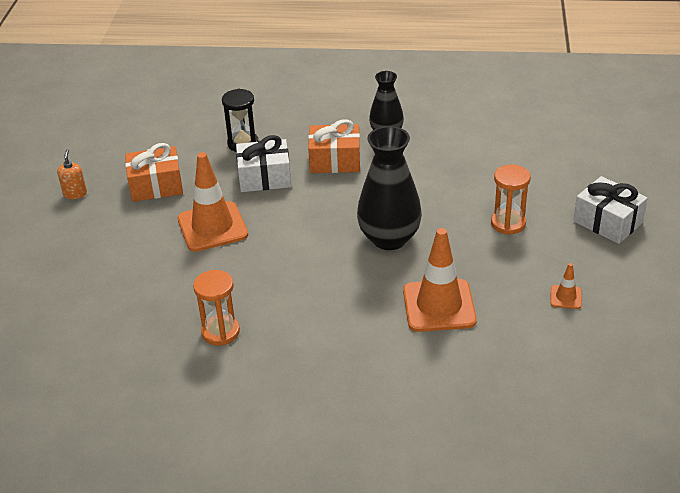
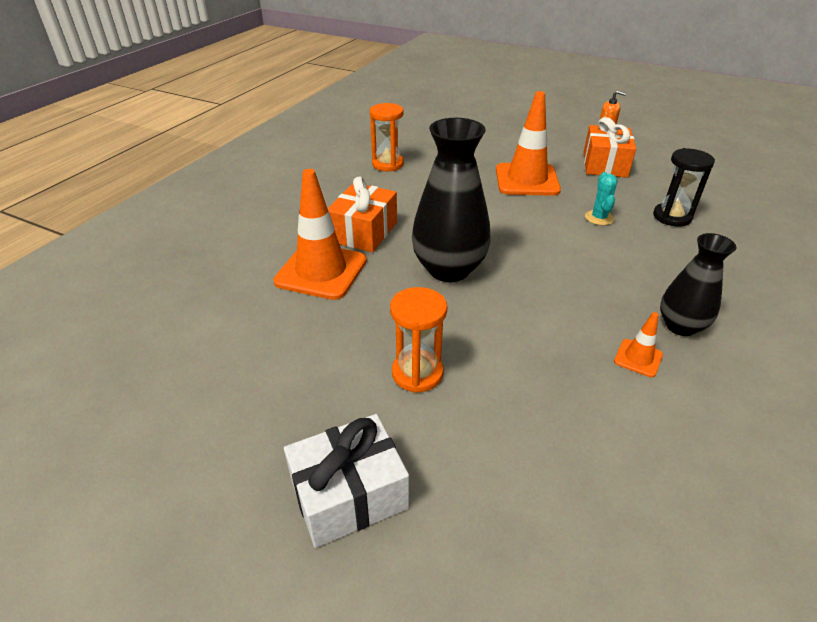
camera: 110 degrees right, 0 degrees up
white gift [236,135,291,192] -> turquoise cactus [585,172,618,225]
orange gift [308,119,360,173] -> orange gift moved to [328,176,397,252]
orange traffic cone [550,263,582,309] -> orange traffic cone moved to [614,312,663,377]

